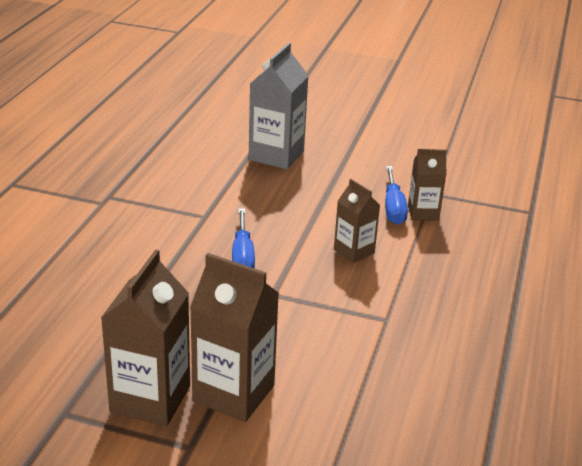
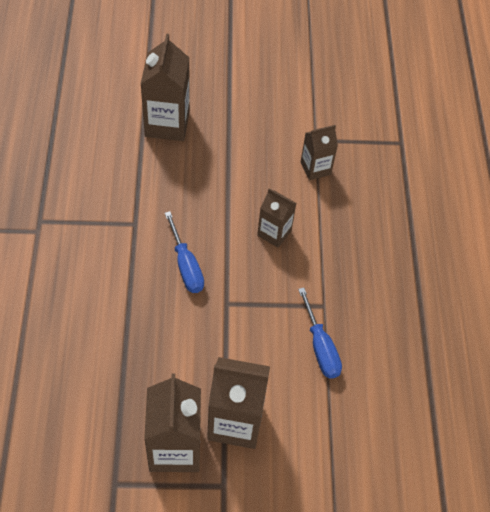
camera: 20 degrees left, 25 degrees up
grey carton [249,43,308,169] -> brown carton [141,34,190,141]
blue screwdriver [385,166,408,225] -> blue screwdriver moved to [298,288,342,378]

